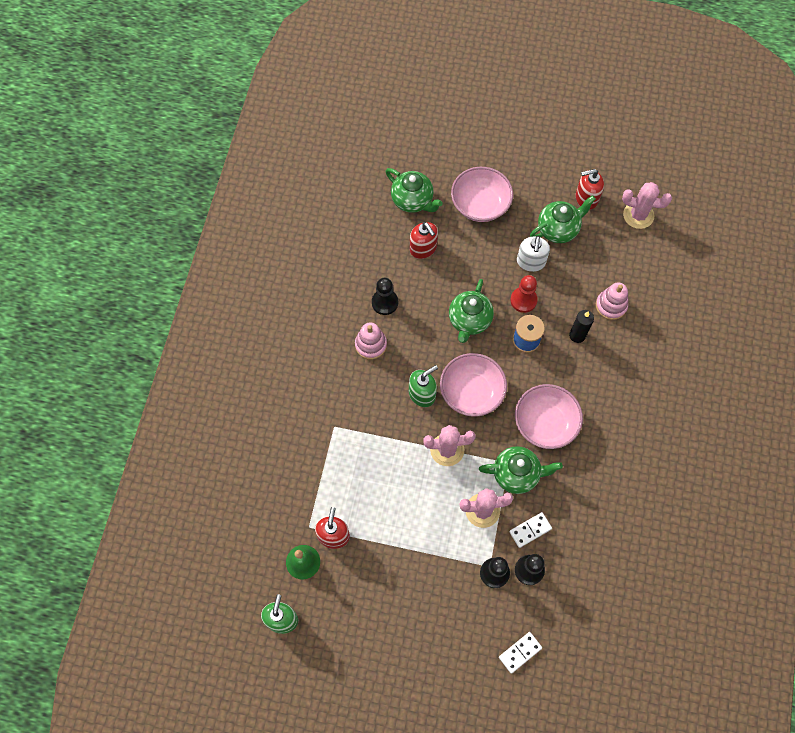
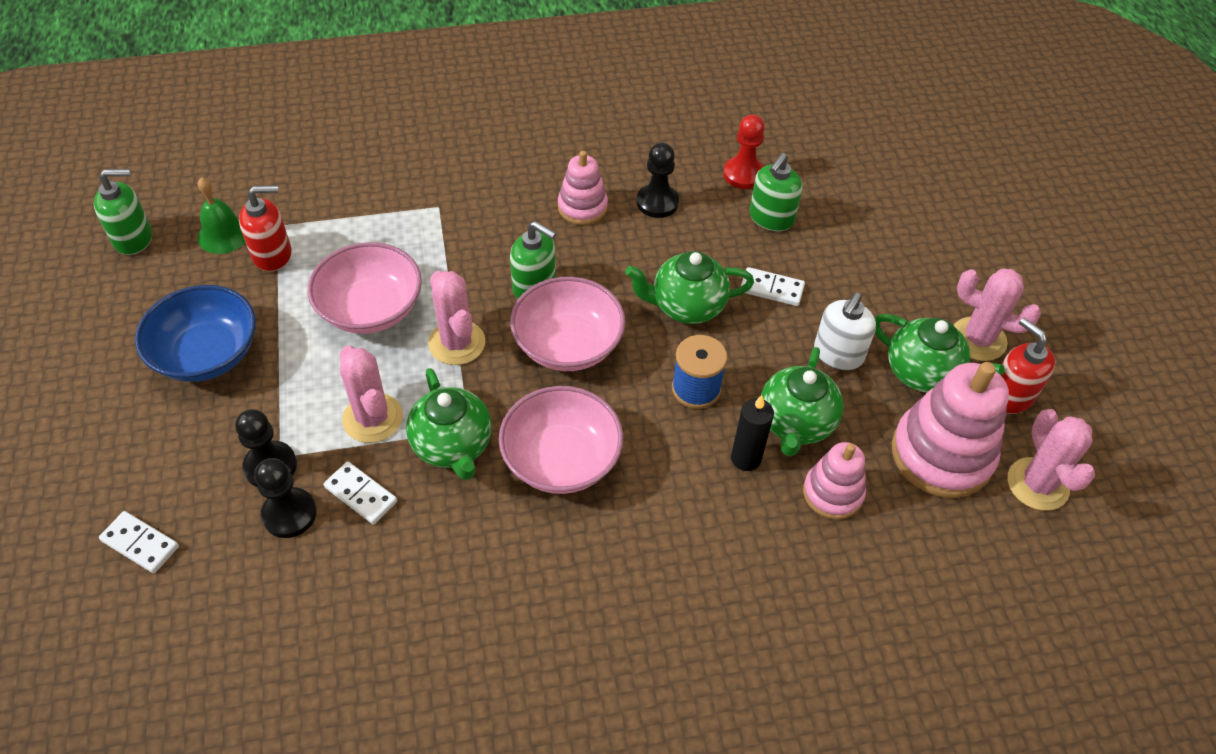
camera: 65 degrees right, 15 degrees down
green teapot [386,168,443,213] -> green teapot moved to [761,347,844,457]
red soap dispenser [410,222,438,259] -> green soap dispenser [749,153,802,231]
pink bowl [451,167,513,222] -> pink bowl moved to [308,242,422,334]
red pawn [510,275,538,313] -> red pawn moved to [723,114,765,189]
white soap dispenser [517,236,550,272] -> white soap dispenser turned 45 degrees counterclockwise [814,293,876,370]
none -> blue bowl [135,285,256,382]
none -> white domino [741,267,805,306]
none -> pink stacking toy [892,362,1009,498]
none -> pink cactus [954,268,1041,361]

